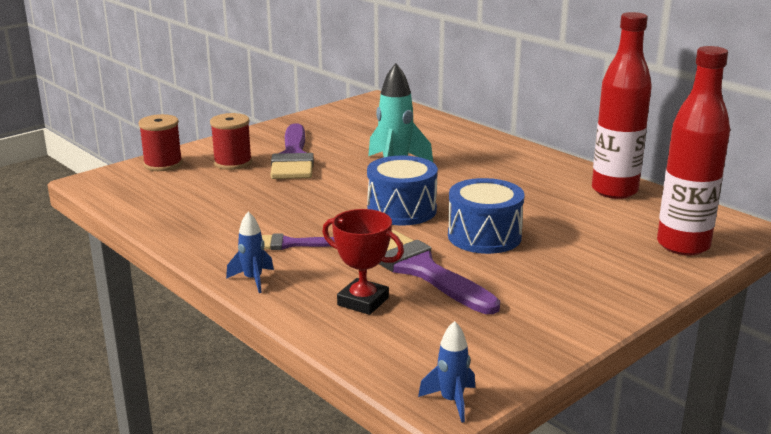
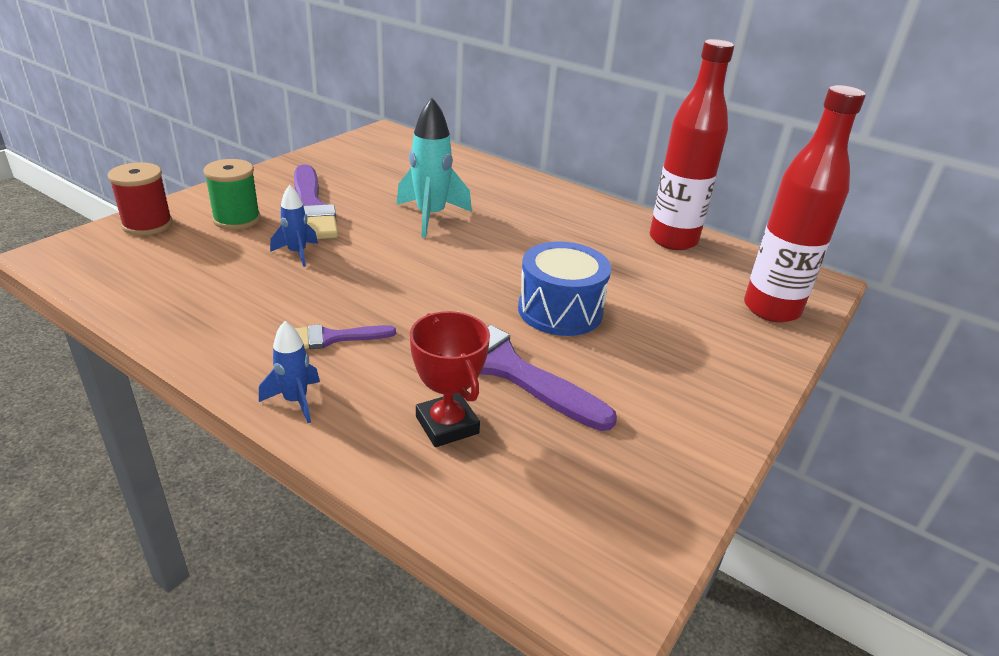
camera: 15 degrees left, 10 degrees up
red spool [210,113,252,170] -> green spool [203,159,261,230]
red trophy [322,209,404,315] -> red trophy turned 45 degrees clockwise [410,311,490,447]
blue drum [367,156,438,226] -> none
blue rocket [418,321,475,423] -> blue rocket moved to [270,185,318,267]

